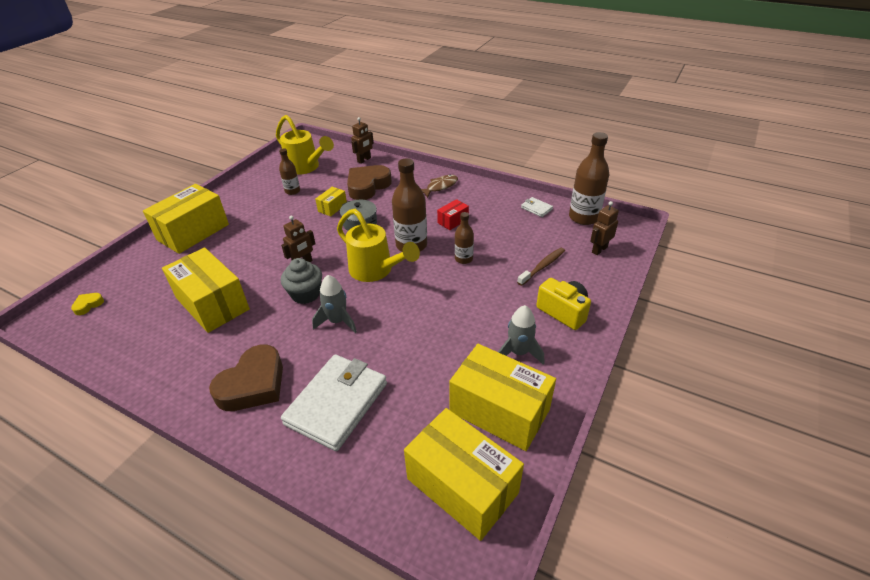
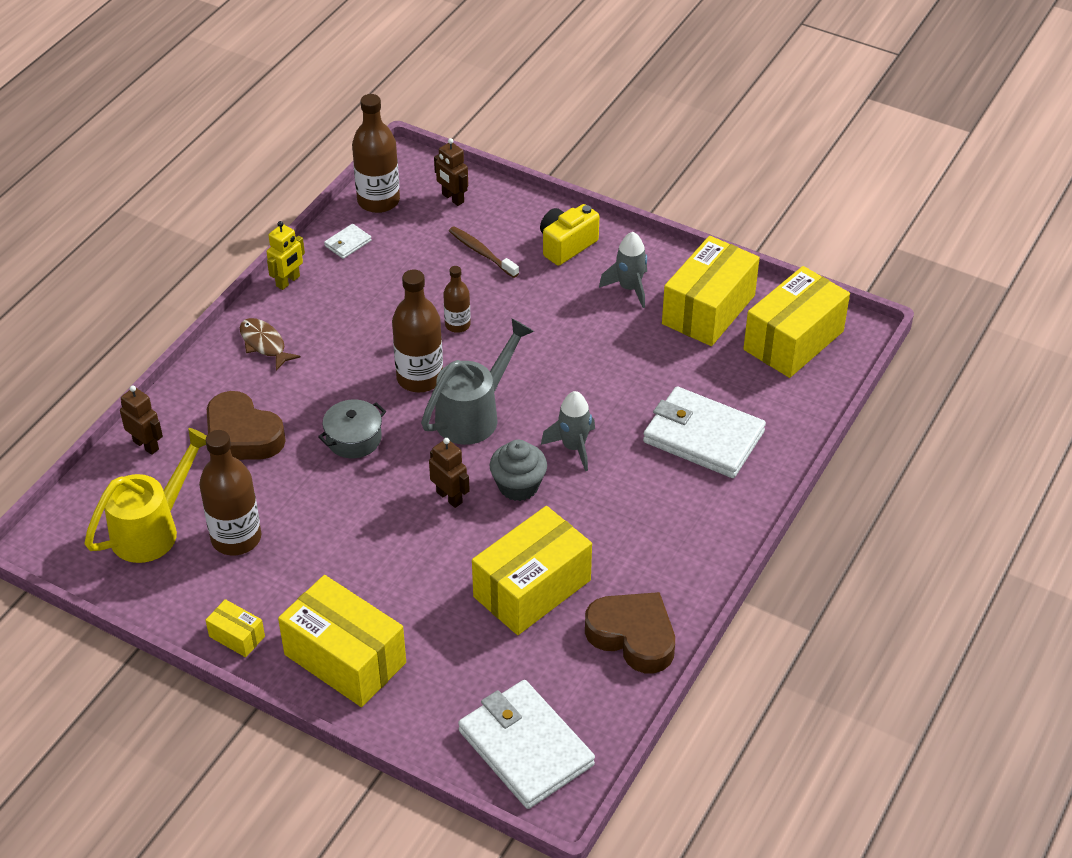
camera: 90 degrees left, 5 degrees up
yellow heart [71,293,104,315] -> white wallet [458,680,595,809]
brown heart [209,345,283,411] -> brown heart moved to [585,592,675,673]
brown bottle [279,148,300,195] -> brown bottle [199,430,261,555], size x1.78
yellow box [315,187,347,216] -> yellow box moved to [206,599,265,657]
yellow watering can [337,209,420,282] -> grey watering can [421,318,534,445]
red box [437,199,469,230] -> none
none -> yellow robot [267,221,305,290]

